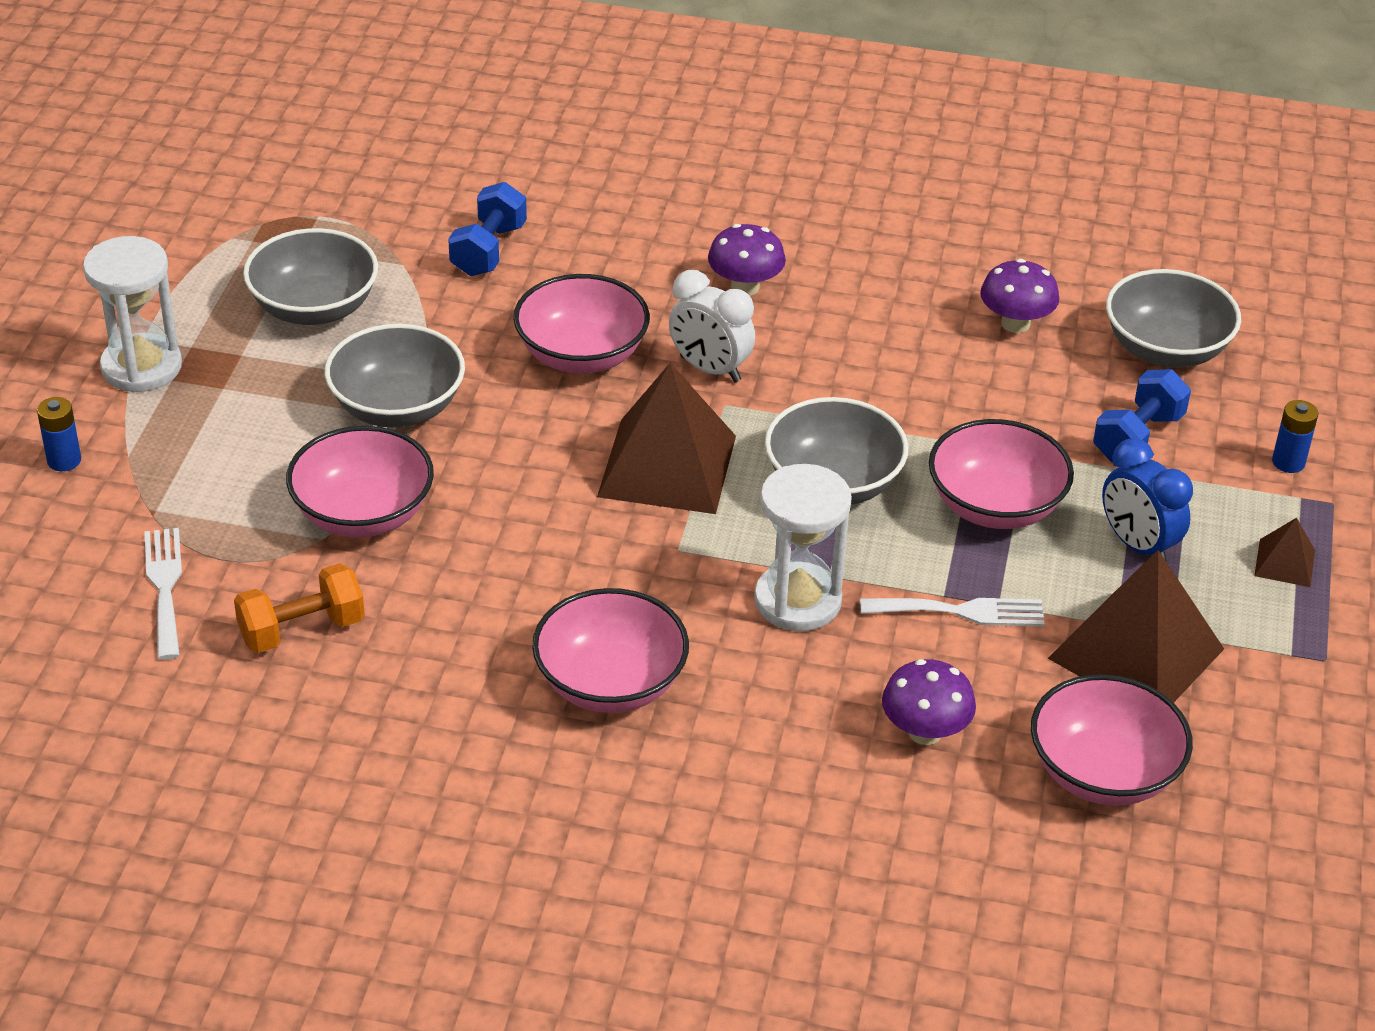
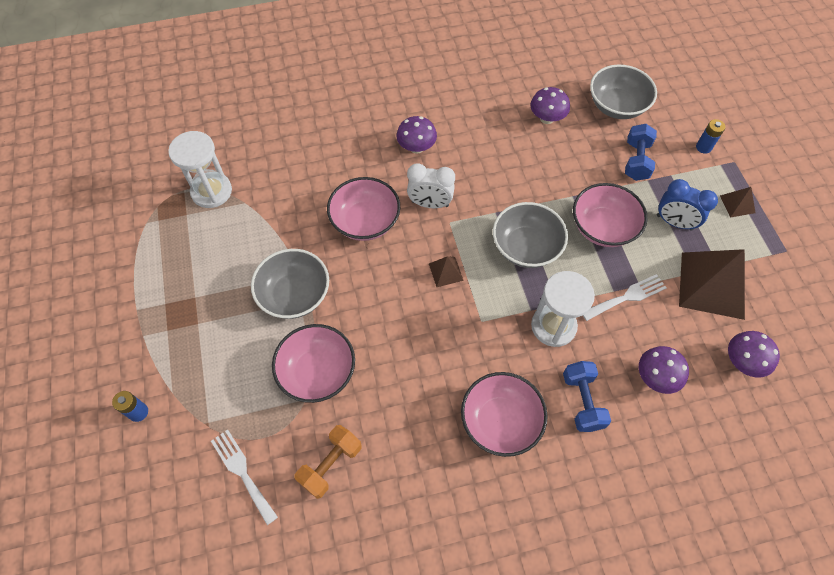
camera: 25 degrees left, 20 degrees up
white hourglass [83,236,182,392] -> white hourglass moved to [168,131,232,208]
grey bowl [243,228,378,325] -> none
blue dumbbell [448,182,527,276] -> blue dumbbell moved to [563,361,611,432]
brown pyramid [597,363,736,514] -> brown pyramid [429,256,464,287], size x0.45
pink bowl [1031,674,1193,806] -> purple mushroom [728,331,780,378]

